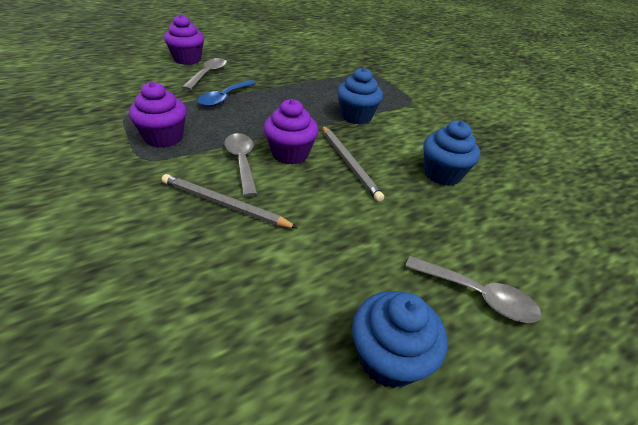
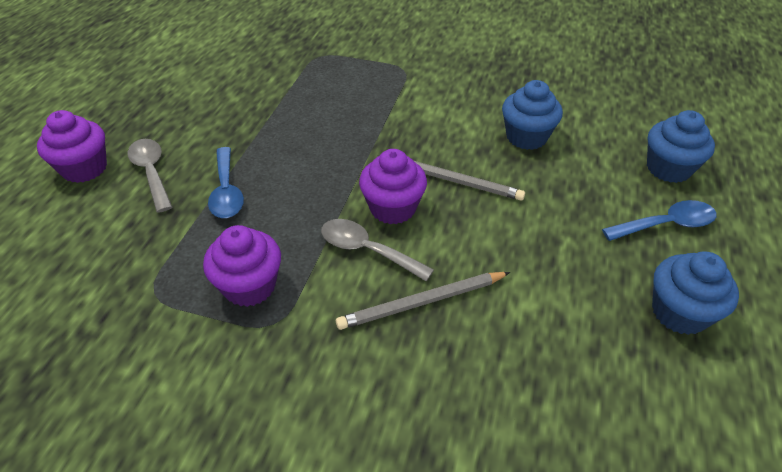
camera: 40 degrees left, 5 degrees up
blue cupcake [337,67,383,125] -> blue cupcake moved to [647,110,715,183]
grey spoon [405,256,541,323] -> blue spoon [602,200,717,241]

